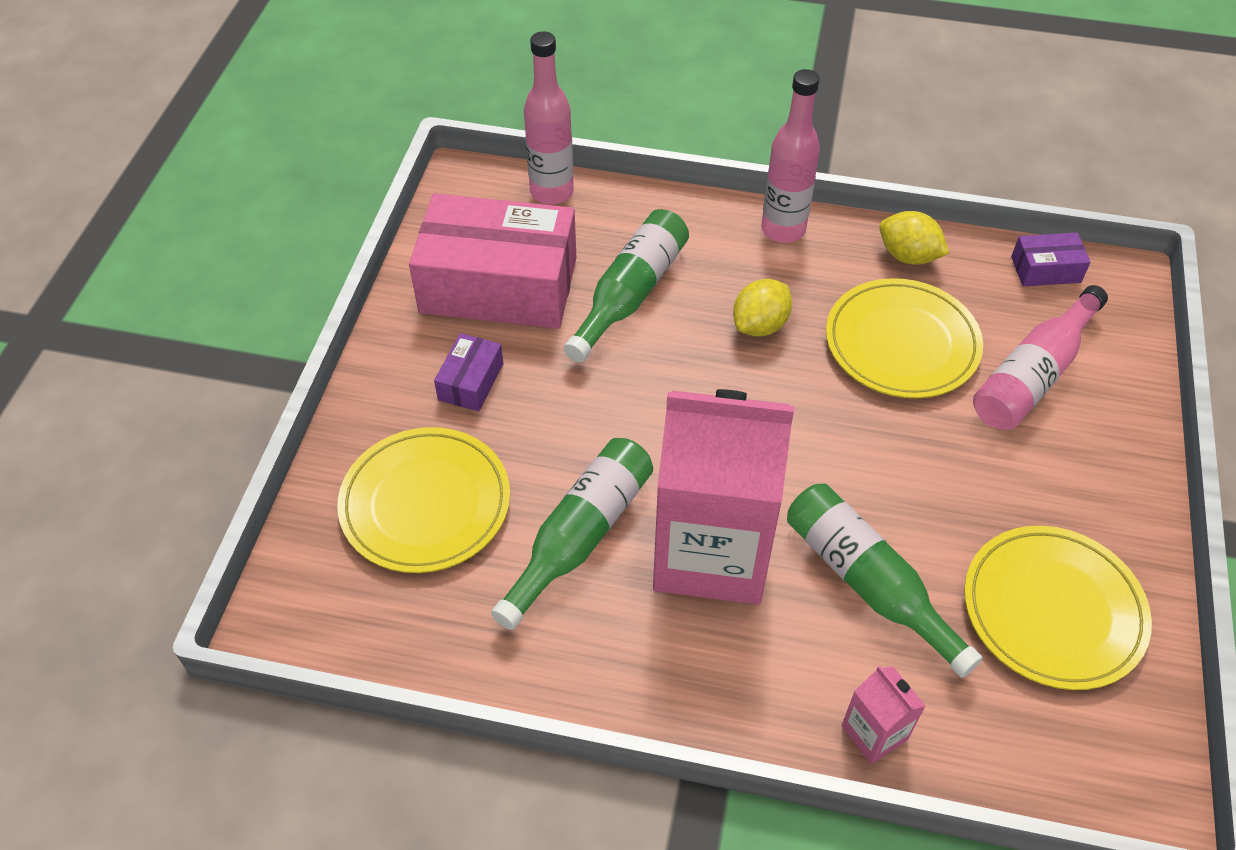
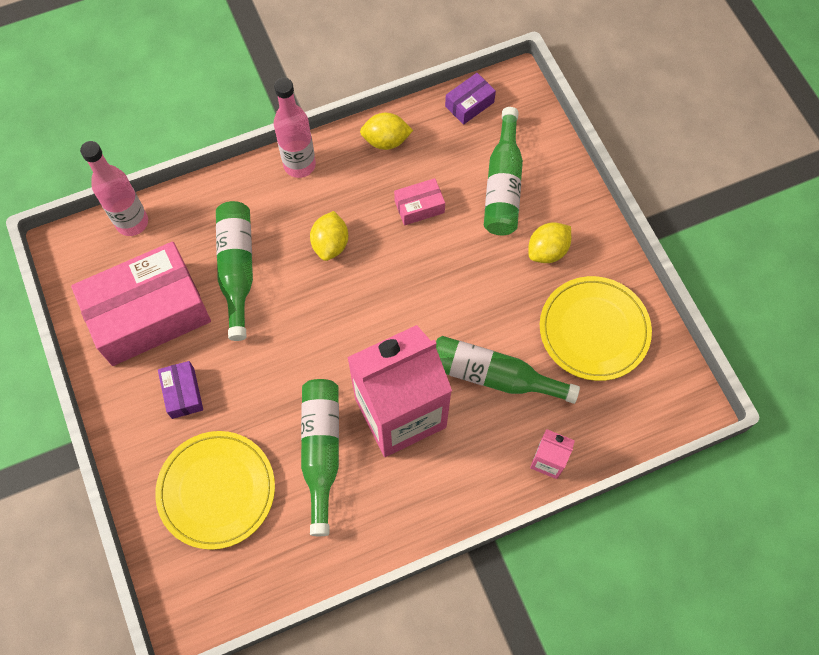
camera: 35 degrees left, 15 degrees up
yellow plate [826,278,983,398] -> pink box [394,178,445,226]
pink bottle [973,285,1108,430] -> green bottle [484,107,523,235]
none -> yellow lemon [528,223,571,263]

